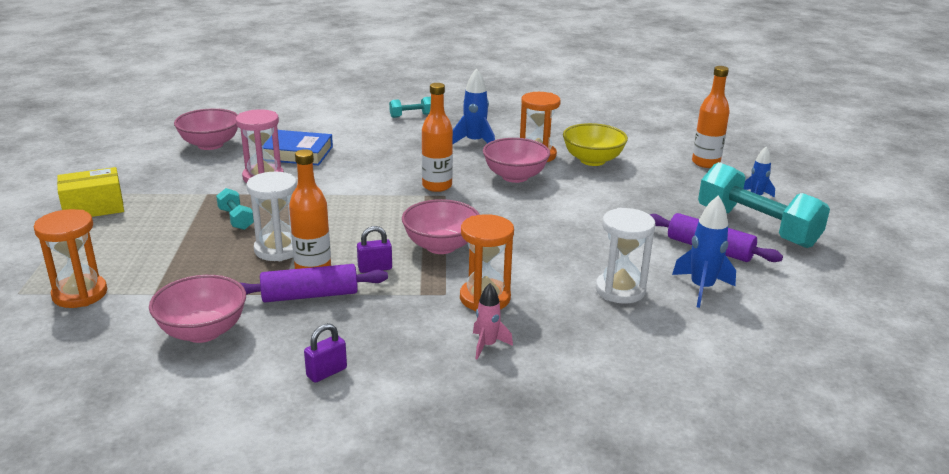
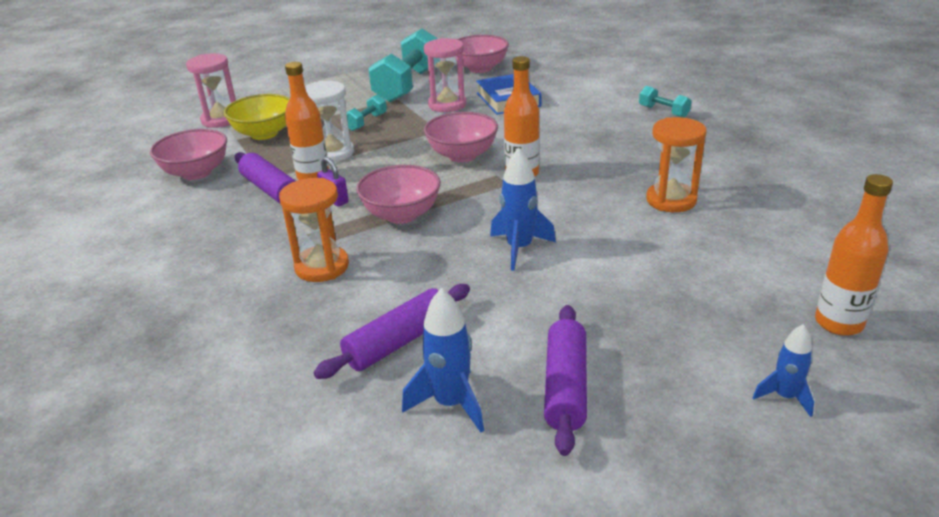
camera: 65 degrees right, 5 degrees up
orange hourglass [34,209,107,308] -> pink hourglass [186,53,236,128]
yellow box [57,167,124,217] -> none
purple padlock [304,323,347,383] -> none
blue rocket [453,68,495,144] -> blue rocket moved to [490,147,556,271]
pink rocket [473,283,513,360] -> none
pink bowl [483,138,550,183] -> pink bowl moved to [424,112,498,162]
yellow bowl [563,123,628,166] -> yellow bowl moved to [224,94,290,140]
white hourglass [596,208,655,304] -> purple rolling pin [314,284,470,379]
turquoise dumbbell [698,162,830,248] -> turquoise dumbbell moved to [368,28,438,102]

